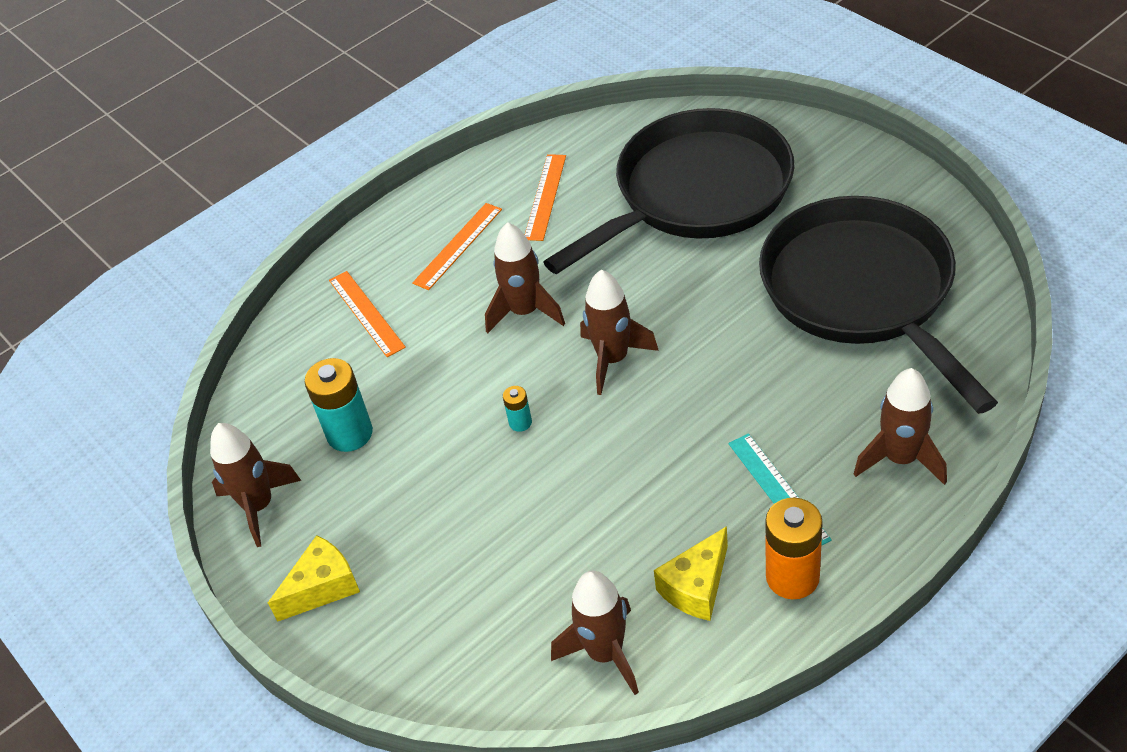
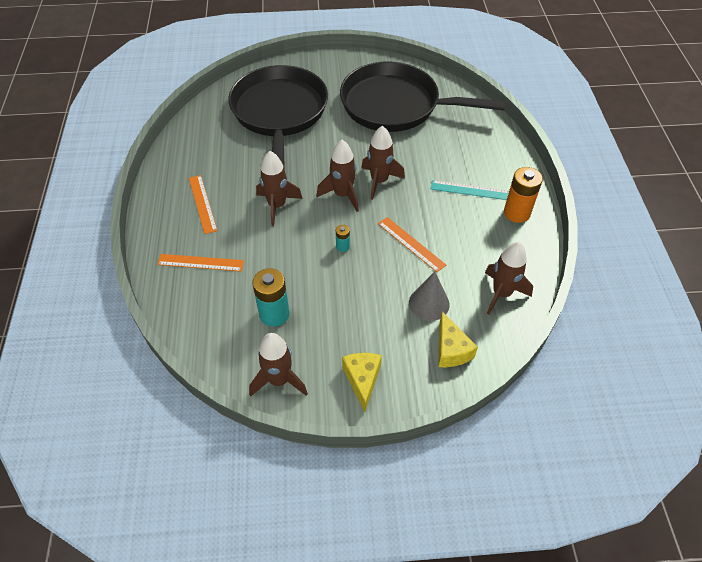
camera: 60 degrees left, 5 degrees up
orange ruler [525,154,566,241] -> orange ruler moved to [378,217,446,272]
yellow cheese [654,526,728,621] -> yellow cheese moved to [438,312,478,367]
brown rocket [854,368,947,485] -> brown rocket moved to [362,126,405,200]
none -> grey cone [409,272,450,321]

